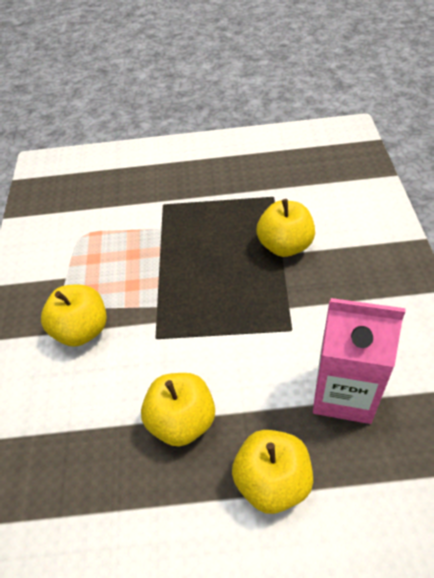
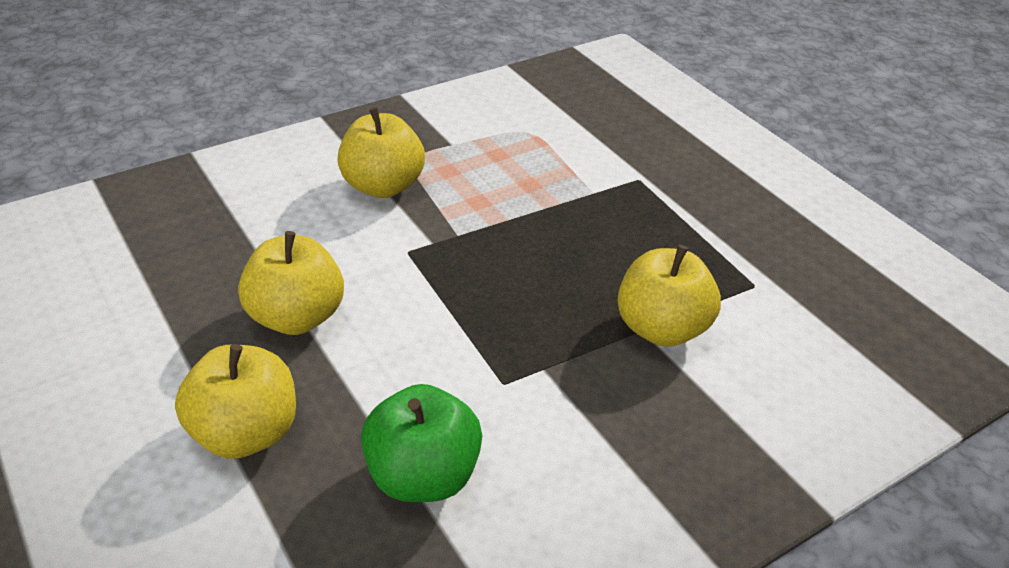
camera: 55 degrees right, 10 degrees down
pink carton [313,298,405,424] -> green apple [361,384,482,502]

